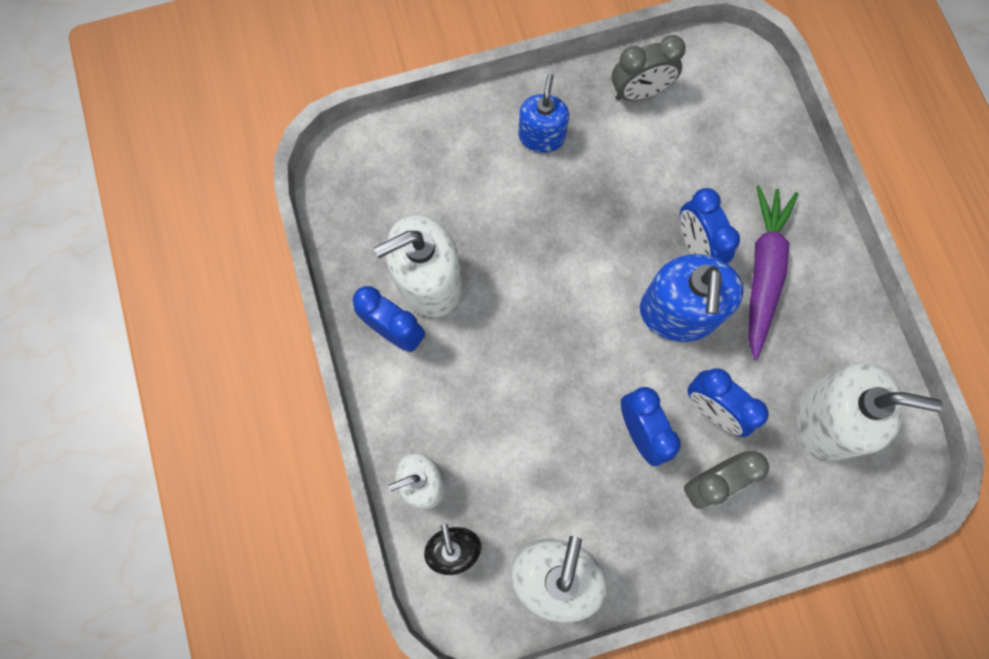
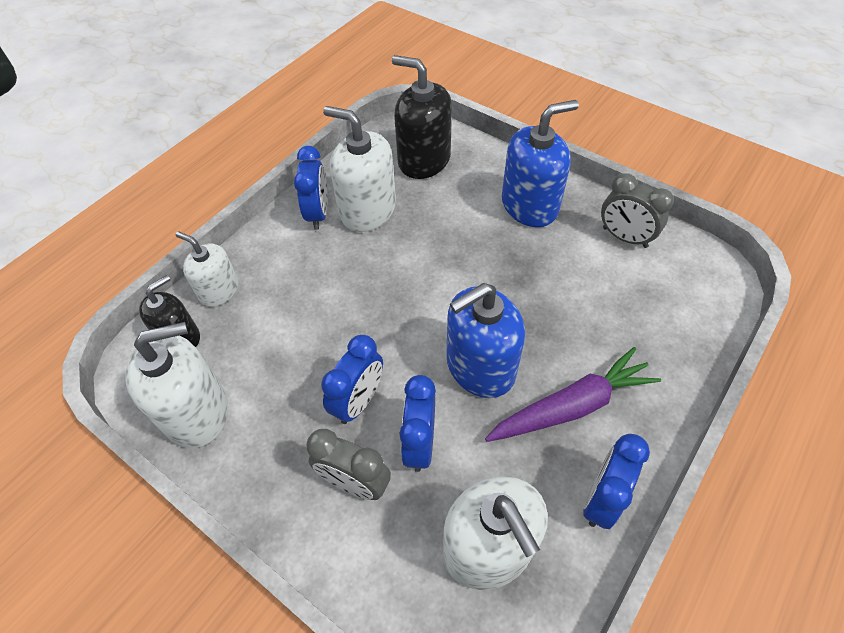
camera: 55 degrees right, 20 degrees down
blue soap dispenser [518,74,569,153] -> blue soap dispenser [502,100,579,227], size x1.62
blue clock [680,188,740,264] -> blue clock moved to [583,434,650,529]
none -> black soap dispenser [392,55,452,179]

